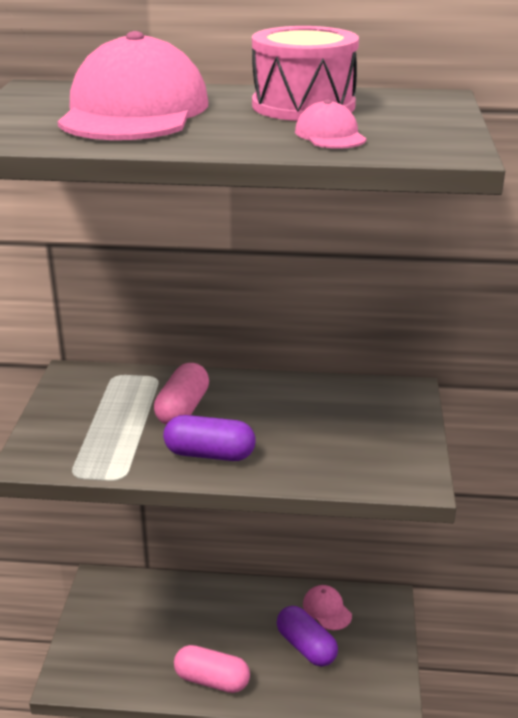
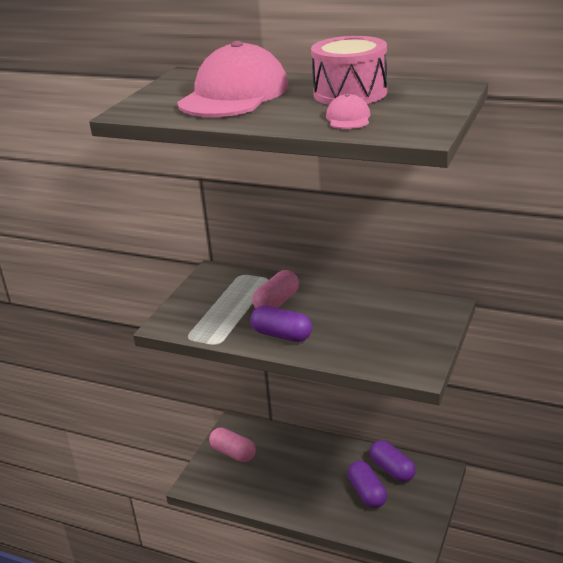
camera: 20 degrees right, 0 degrees up
pink capsule [174,645,250,693] -> pink capsule moved to [209,428,256,462]
pink cap [303,585,352,630] -> purple capsule [370,440,416,482]

